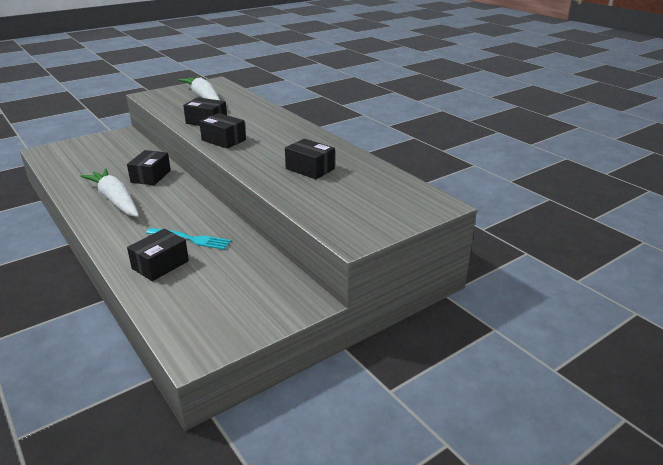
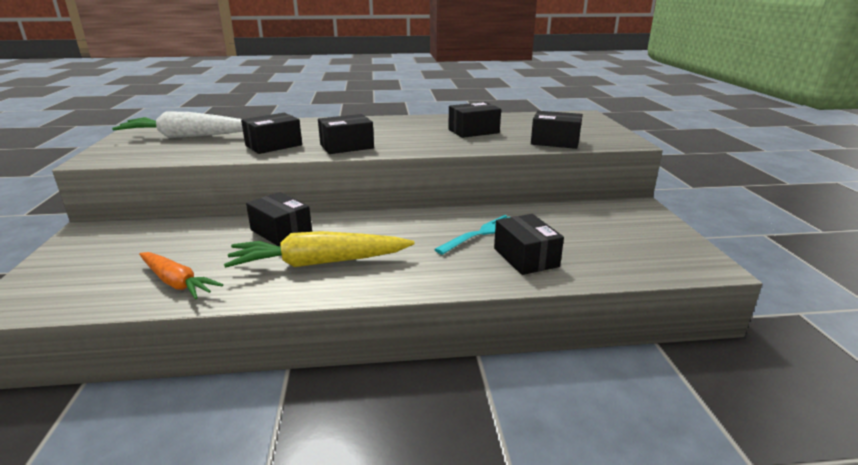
camera: 60 degrees left, 5 degrees down
white carrot [80,168,139,217] -> yellow carrot [224,231,415,268]
none -> orange carrot [139,252,223,300]
none -> black box [531,111,583,149]

